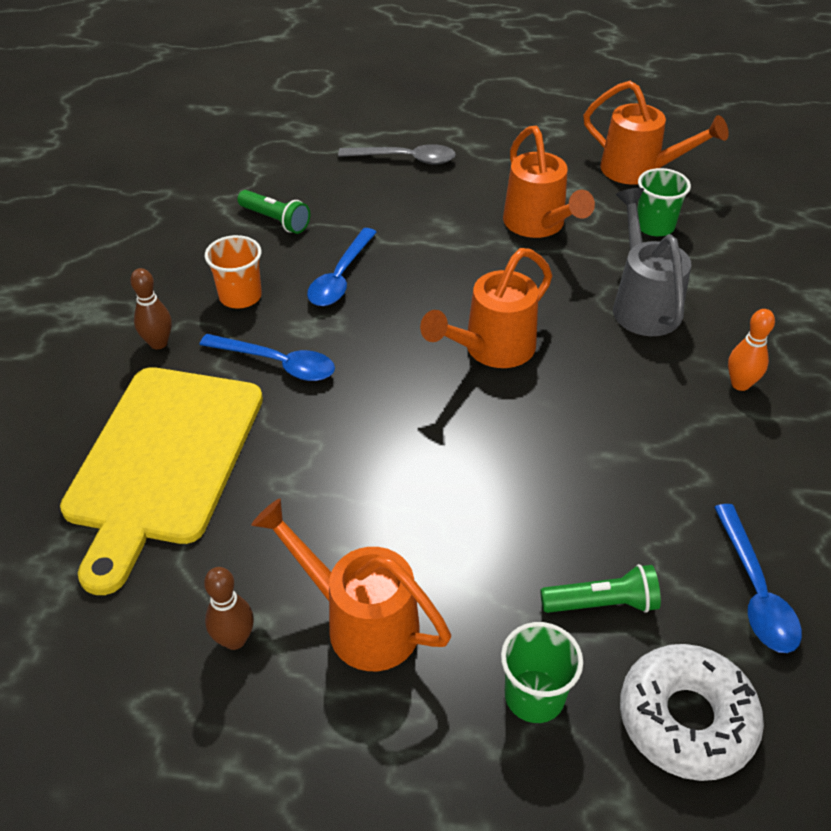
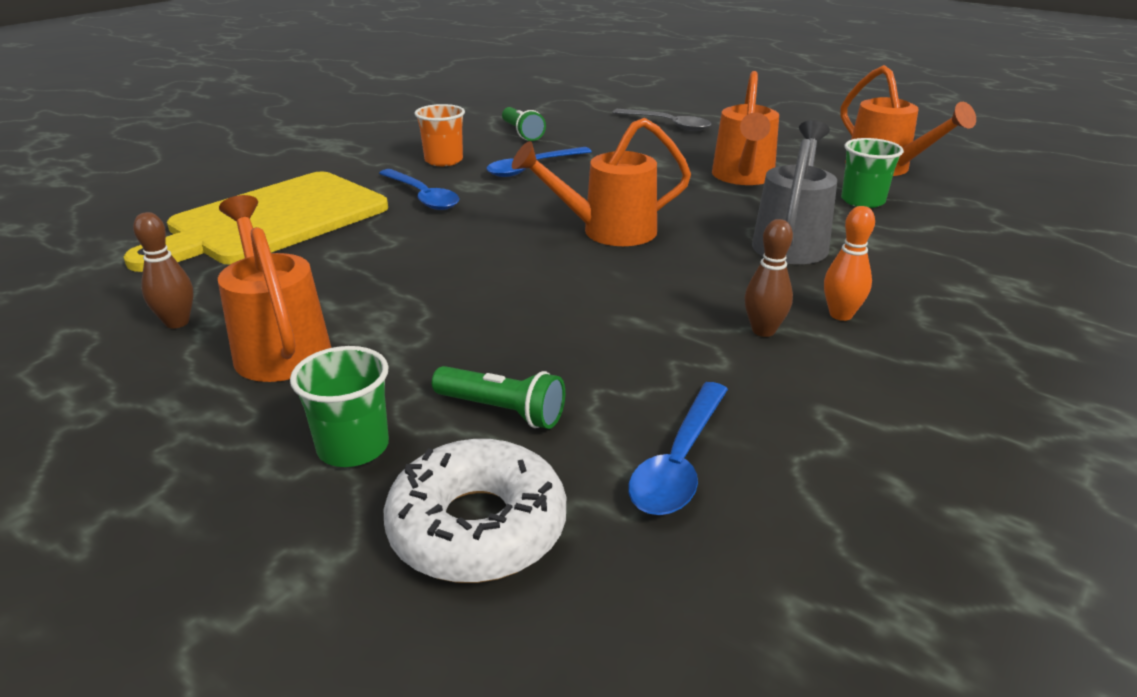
camera: 30 degrees right, 15 degrees down
brown bowling pin [130,268,172,349] -> brown bowling pin moved to [744,219,793,337]

